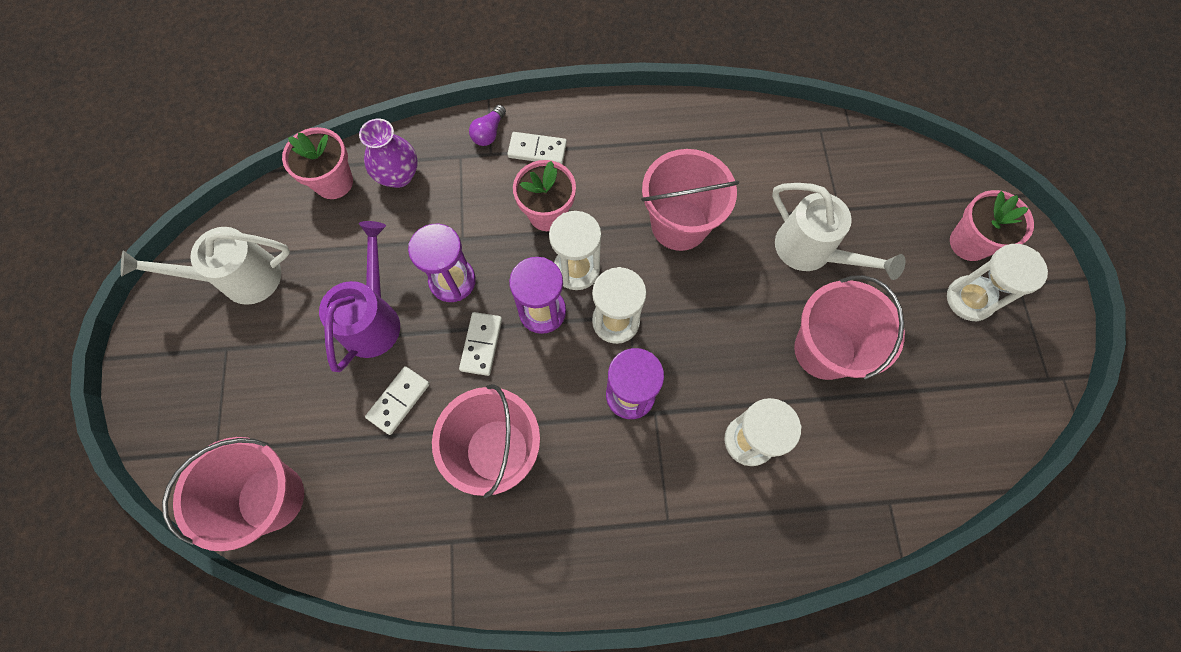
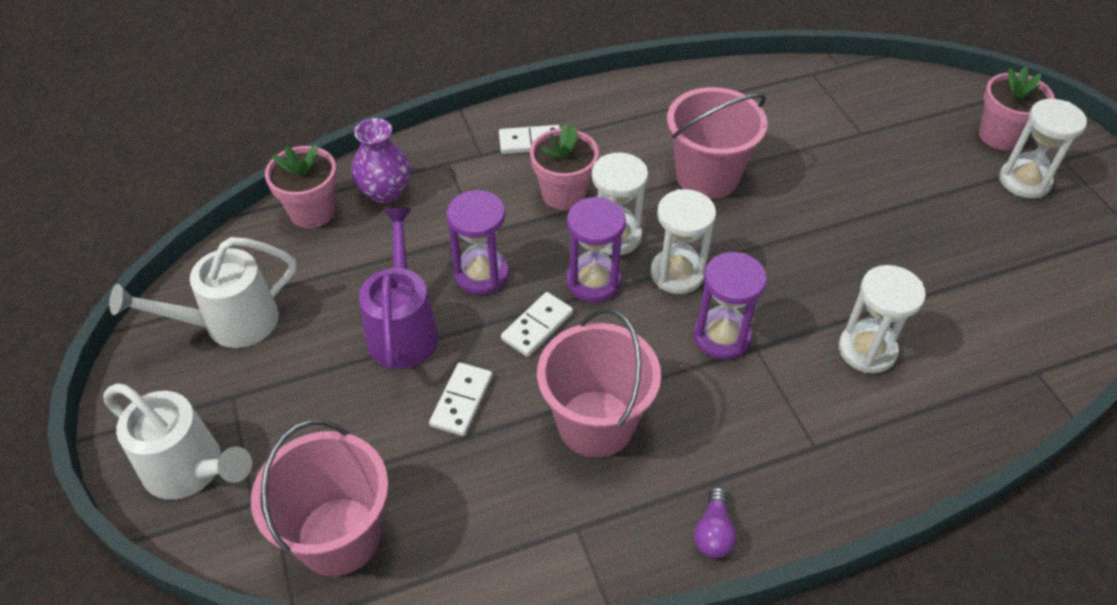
camera: 15 degrees left, 20 degrees down
white domino [459,312,502,376] -> white domino turned 45 degrees clockwise [501,292,573,357]
purple light bulb [469,105,506,146] -> purple light bulb moved to [694,487,737,558]
white watering can [772,183,906,280] -> white watering can moved to [103,383,252,500]
pink bucket [794,275,905,380] -> none

